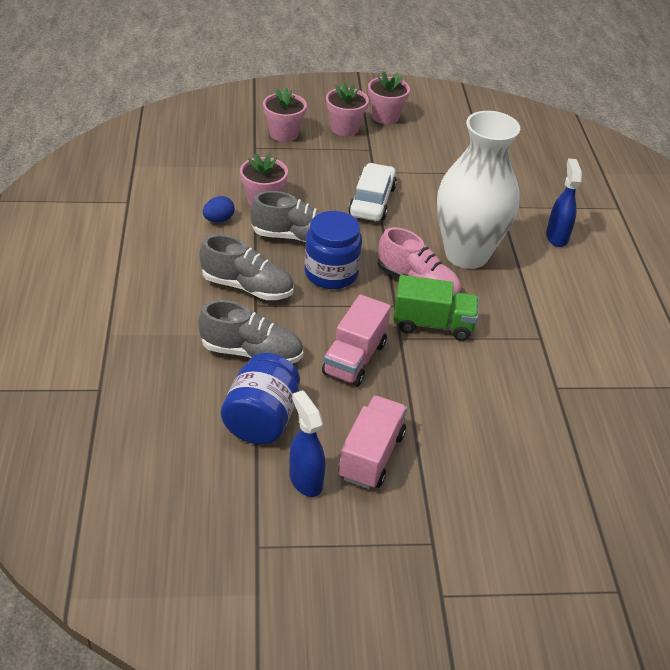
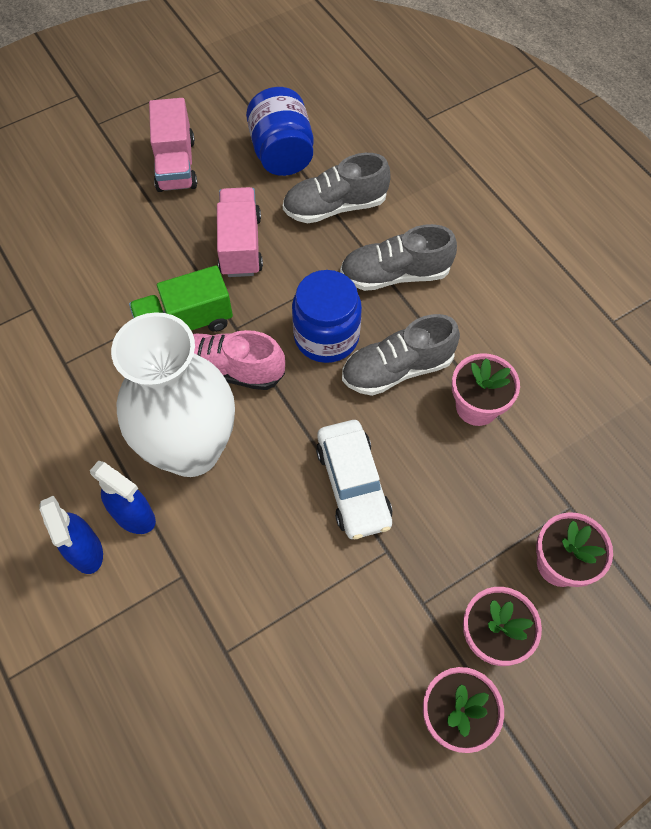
camera: 155 degrees right, 20 degrees up
blue egg [203,196,235,223] -> none
blue spray bottle [289,390,325,497] -> blue spray bottle moved to [90,460,156,534]

